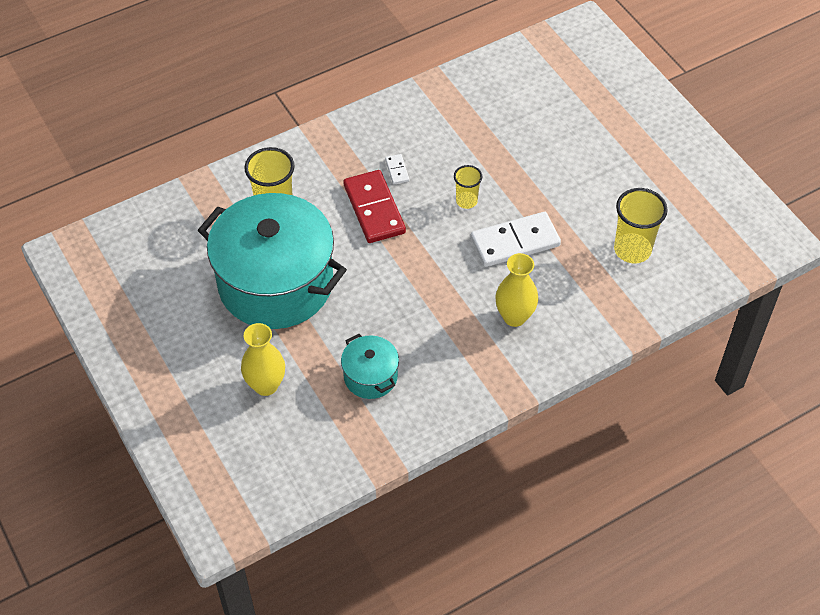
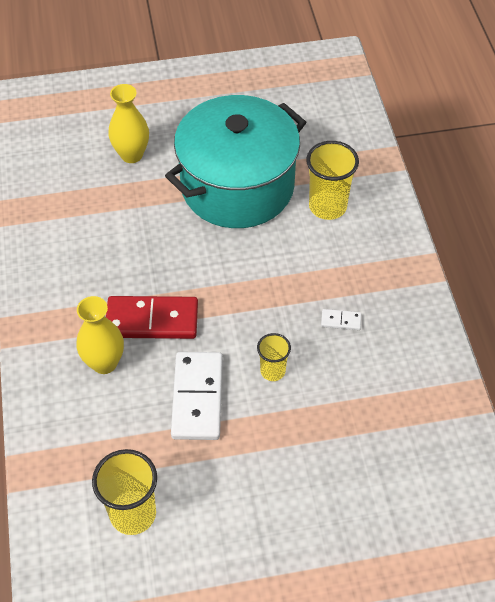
camera: 110 degrees right, 0 degrees up
turquoise pot [341,334,399,399] -> none
red domino [343,170,406,243] -> red domino moved to [106,296,198,339]

